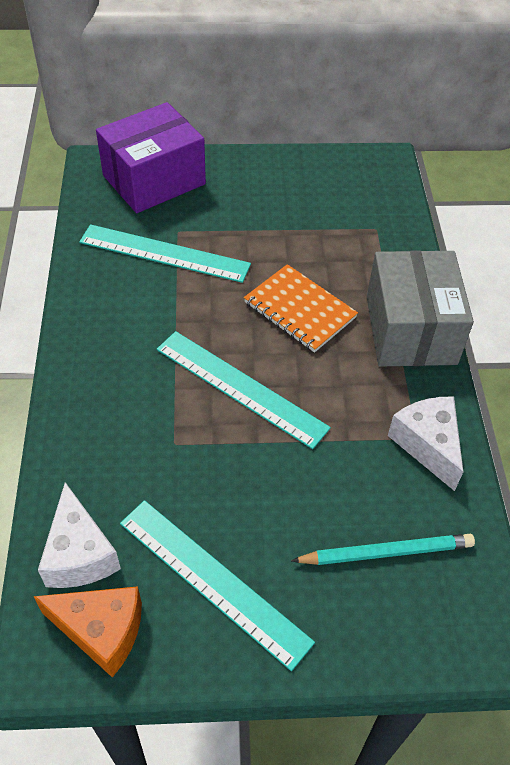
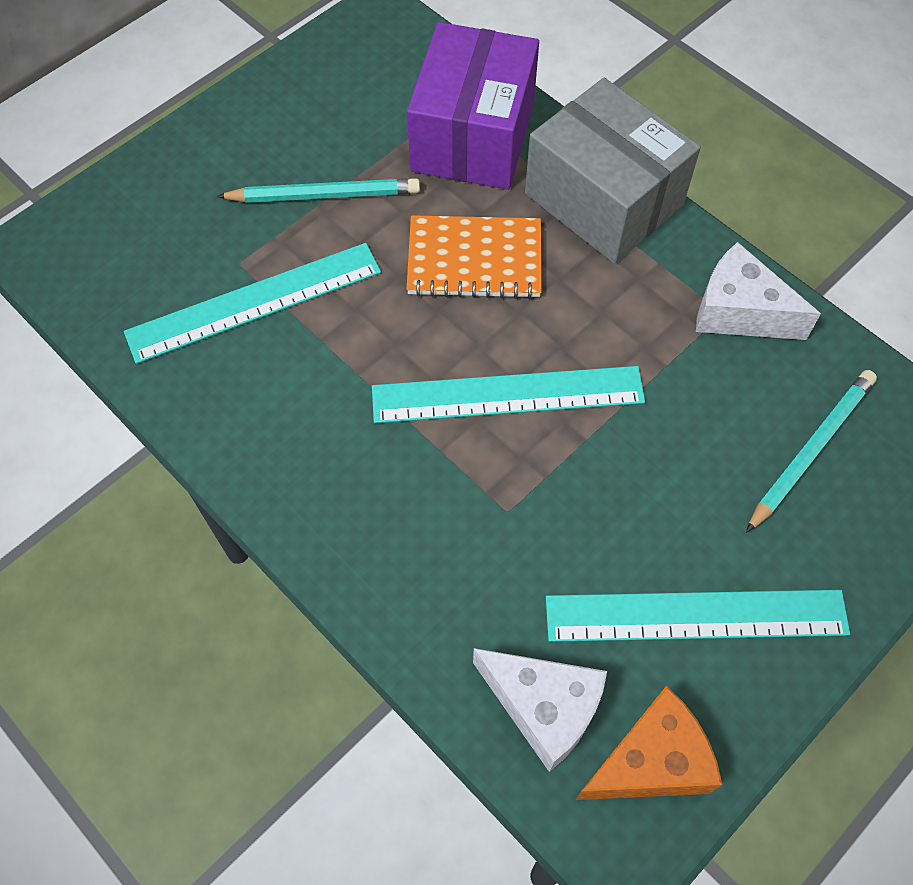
camera: 40 degrees left, 10 degrees up
purple box [96,102,206,213] -> purple box moved to [407,22,539,190]
none -> turquoise pencil [216,178,420,203]

